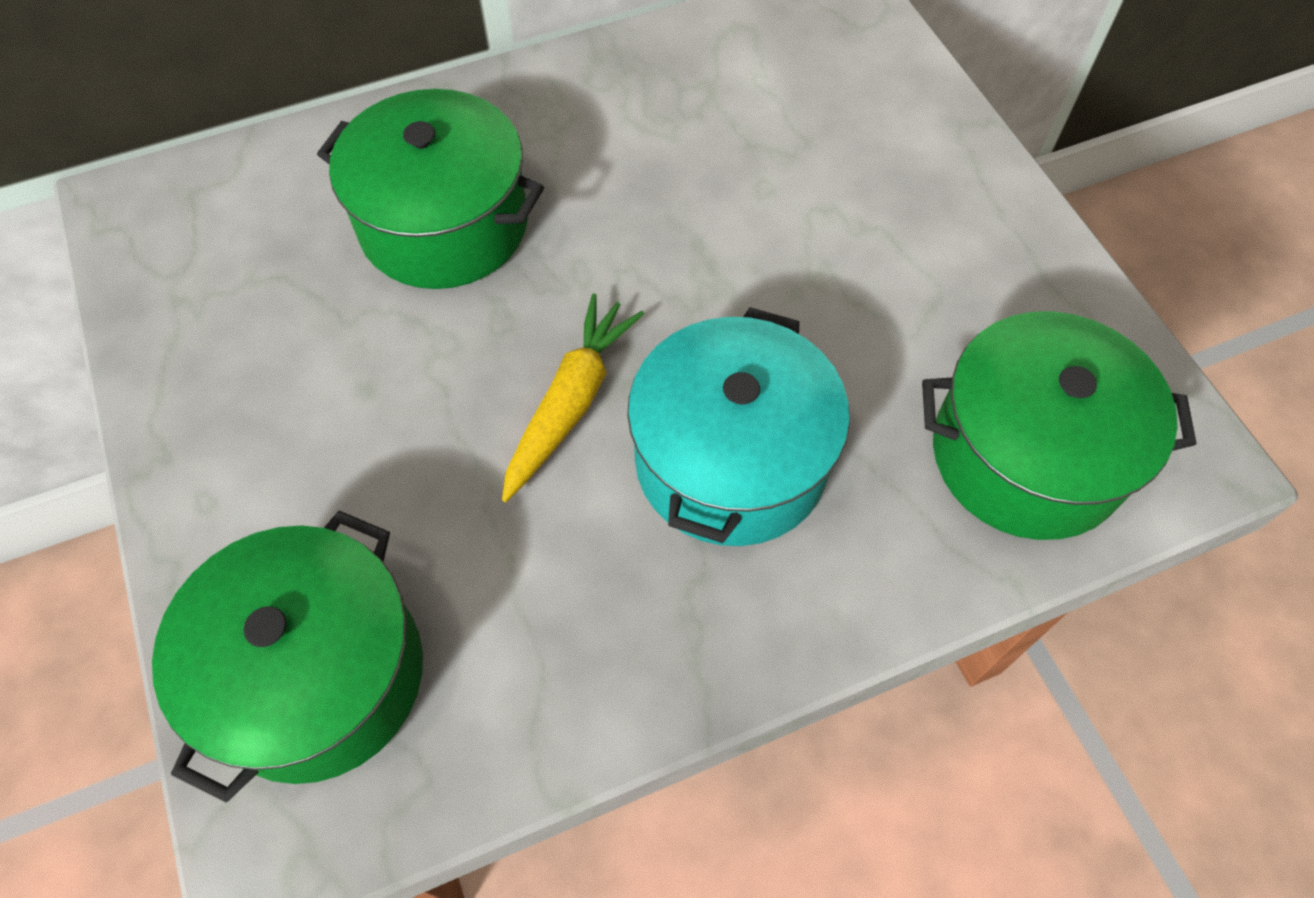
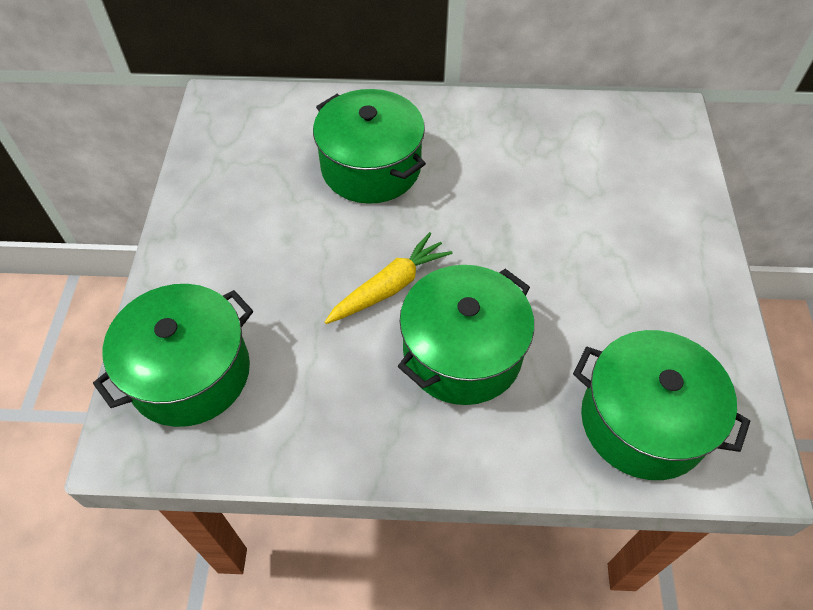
camera: 25 degrees right, 5 degrees down
turquoise pot [627,307,850,546] -> green pot [398,265,534,405]

